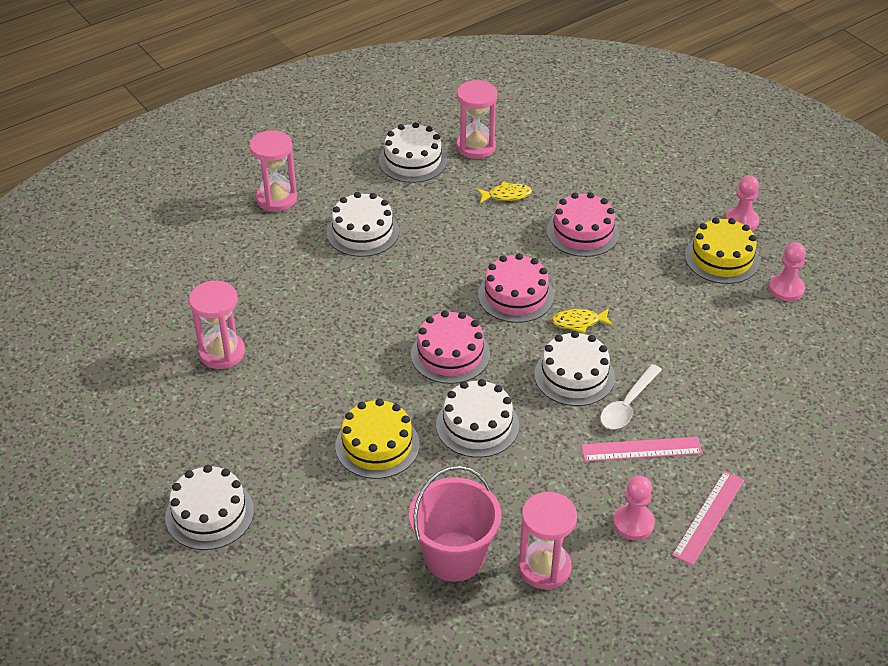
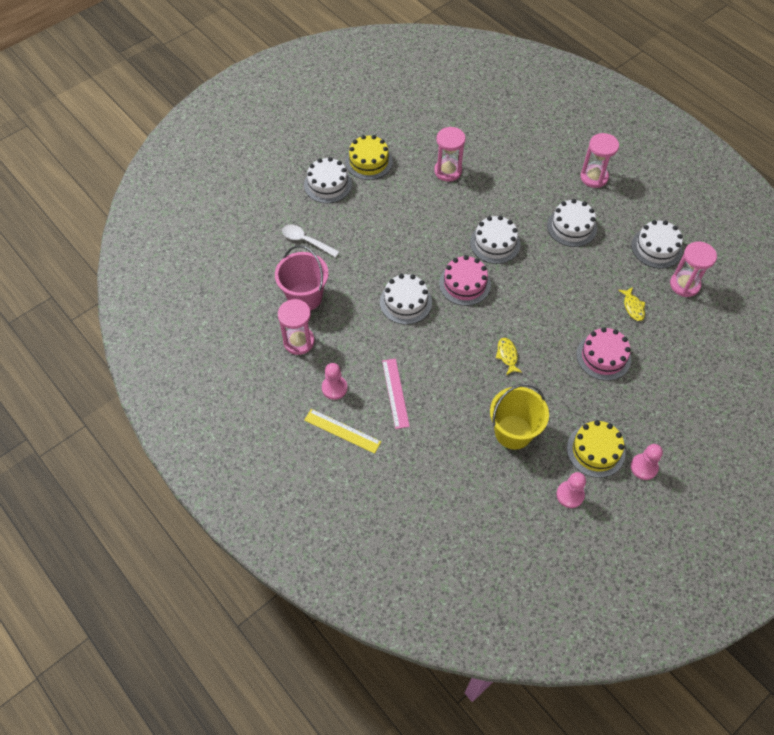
camera: 85 degrees right, 15 degrees up
yellow cake [335,399,420,479] -> yellow cake moved to [345,135,393,180]
pink cake [478,253,554,323] -> none
white cake [534,331,615,406] -> white cake moved to [470,215,520,264]
white spoon [600,364,662,429] -> white spoon moved to [282,225,339,257]
pink ruler [672,471,744,565] -> yellow ruler [304,409,381,454]
none -> yellow bucket [490,384,549,449]

